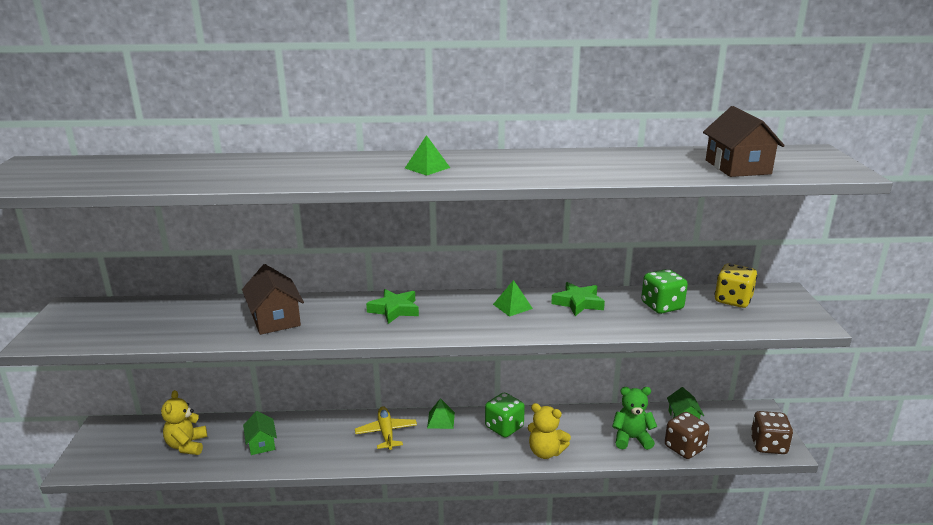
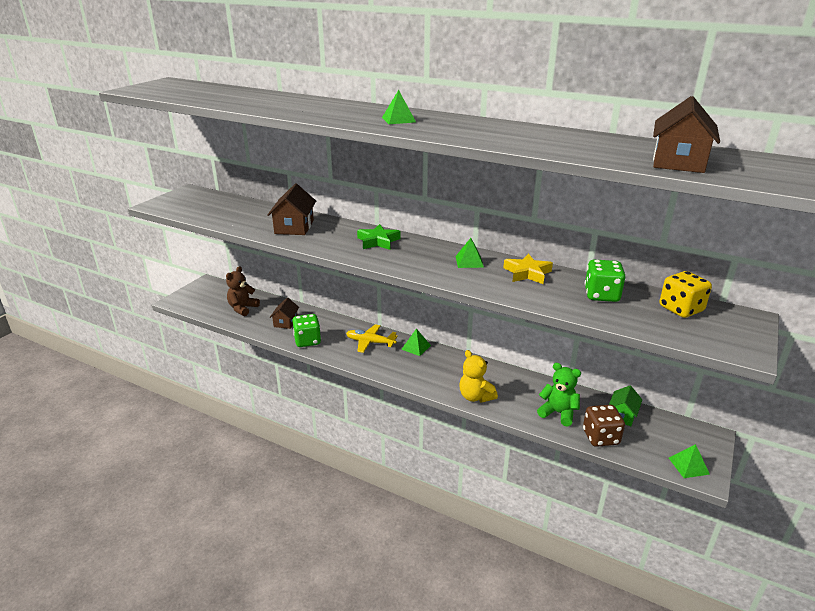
camera: 30 degrees right, 5 degrees up
yellow teddy bear [161,390,207,455] -> brown teddy bear [226,266,260,316]
green house [243,411,277,455] -> brown house [270,298,299,329]
yellow plane [355,406,417,450] -> yellow plane turned 90 degrees counterclockwise [346,324,397,353]
green dice [485,393,525,438] -> green dice moved to [292,314,321,347]
green star [551,282,605,316] -> yellow star [503,254,553,284]
brown dice [750,411,793,454] -> green pyramid [669,444,710,478]

